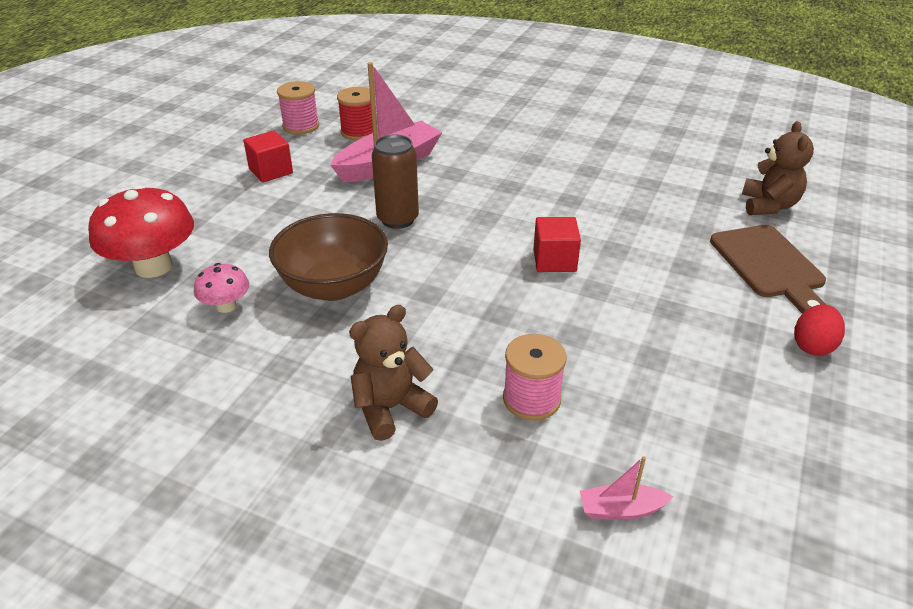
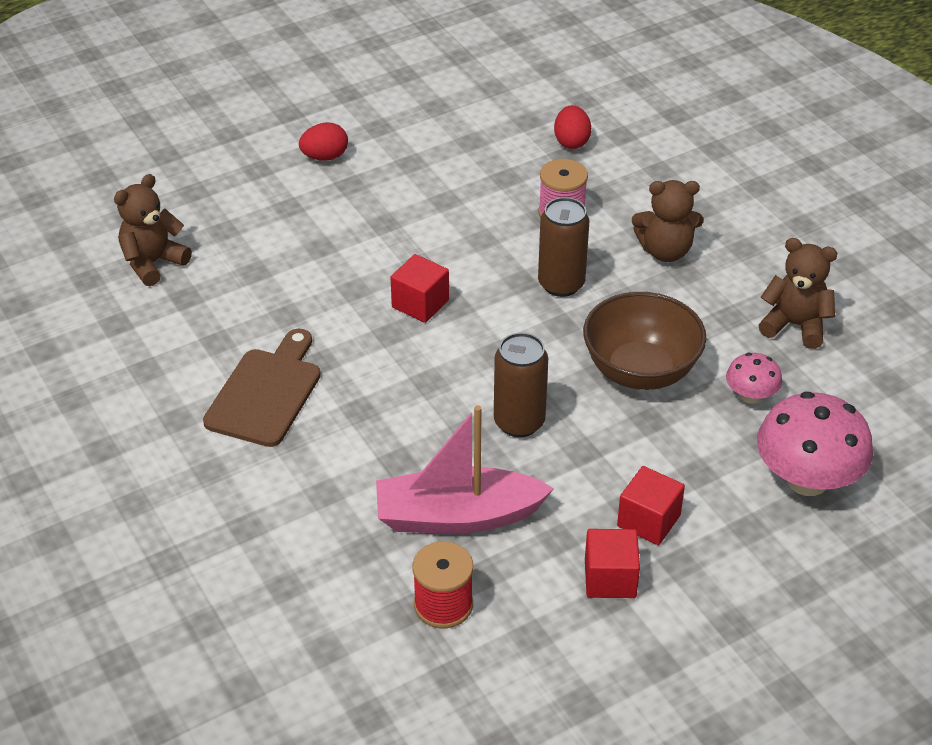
camera: 145 degrees left, 5 degrees up
red mushroom [88,185,194,278] -> pink mushroom [757,392,873,496]
pink spool [277,81,319,135] -> none
pink boat [580,456,674,520] -> red egg [554,105,591,149]
brown cutting board [710,225,826,314] -> brown cutting board moved to [203,329,321,447]
none -> brown can [538,197,589,297]
none -> red cube [617,466,685,545]
none -> brown teddy bear [758,238,837,349]

